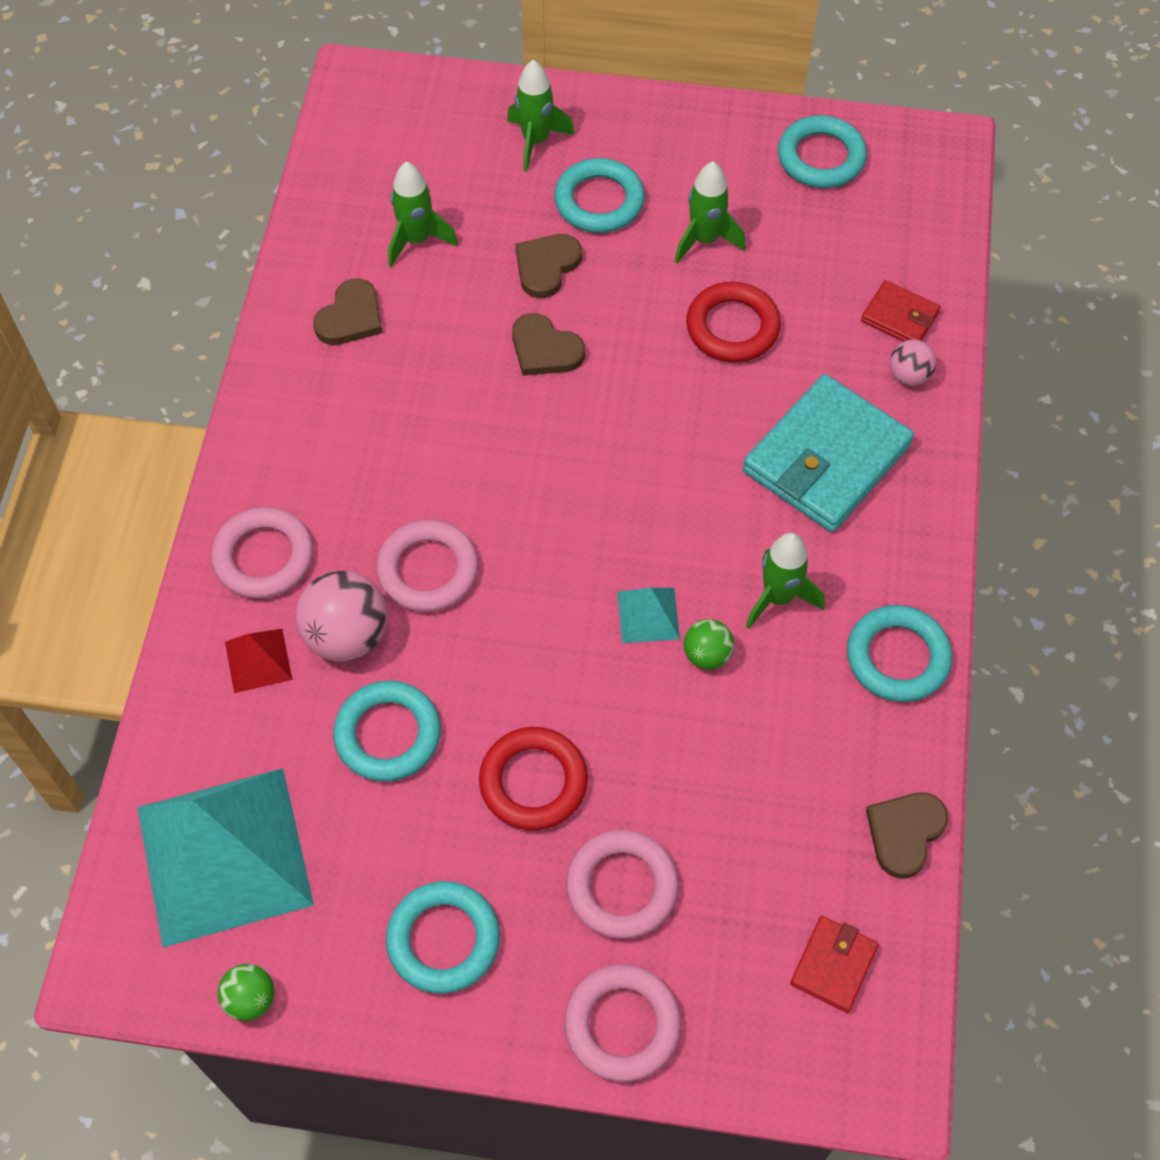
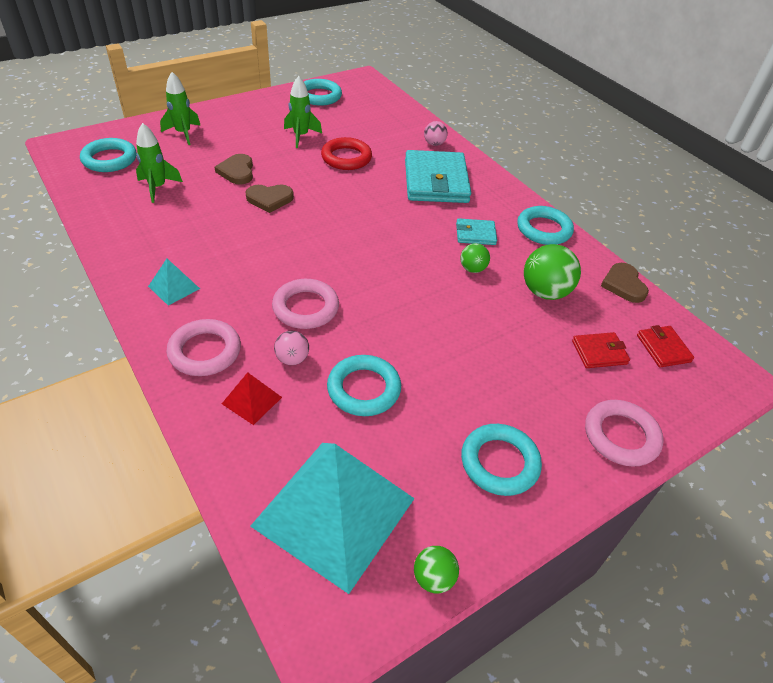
camera: 45 degrees left, 15 degrees down
pink ball [295,570,388,662] -> pink ball [274,331,309,365], size x0.55
brown heart [313,278,383,345] -> none
red ring [479,727,588,830] -> none
turquoise ring [554,158,645,233] -> turquoise ring moved to [80,138,137,172]
pink ring [566,830,679,939] -> none
turquoise pyramid [617,588,680,643] -> turquoise pyramid moved to [148,259,200,306]
green rocket [746,533,825,628] -> turquoise wallet [456,218,497,245]
red wallet [861,280,941,342] -> red wallet moved to [572,332,630,368]
none -> green ball [524,244,581,300]

